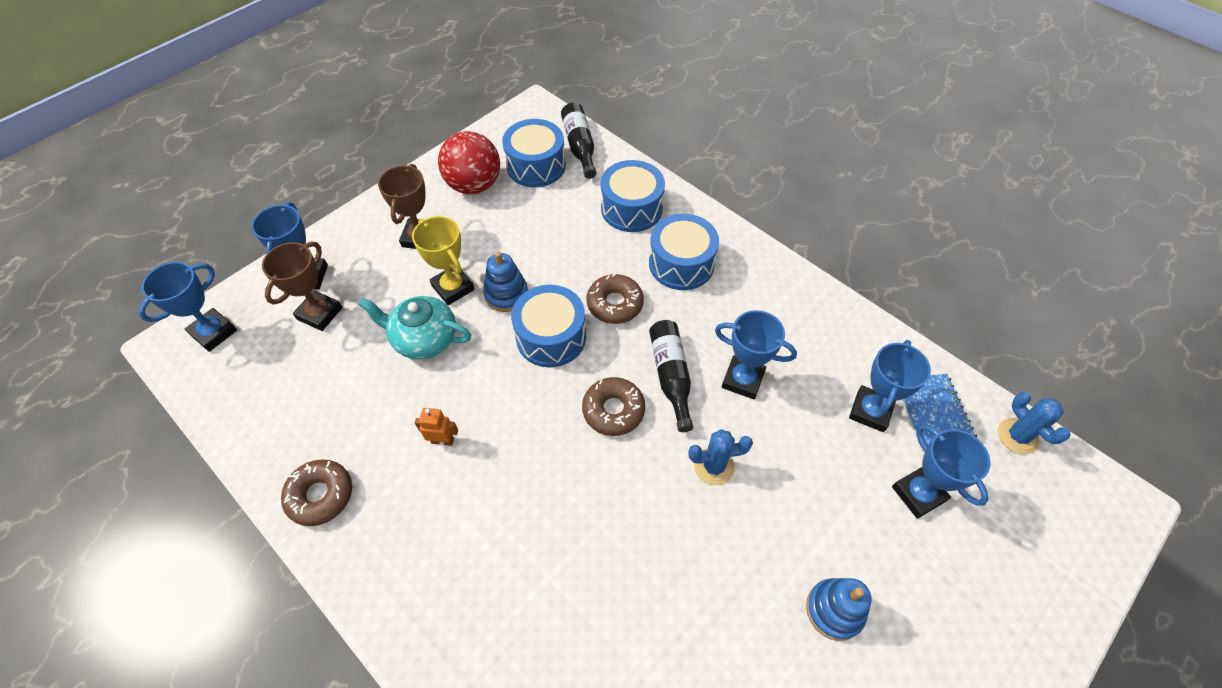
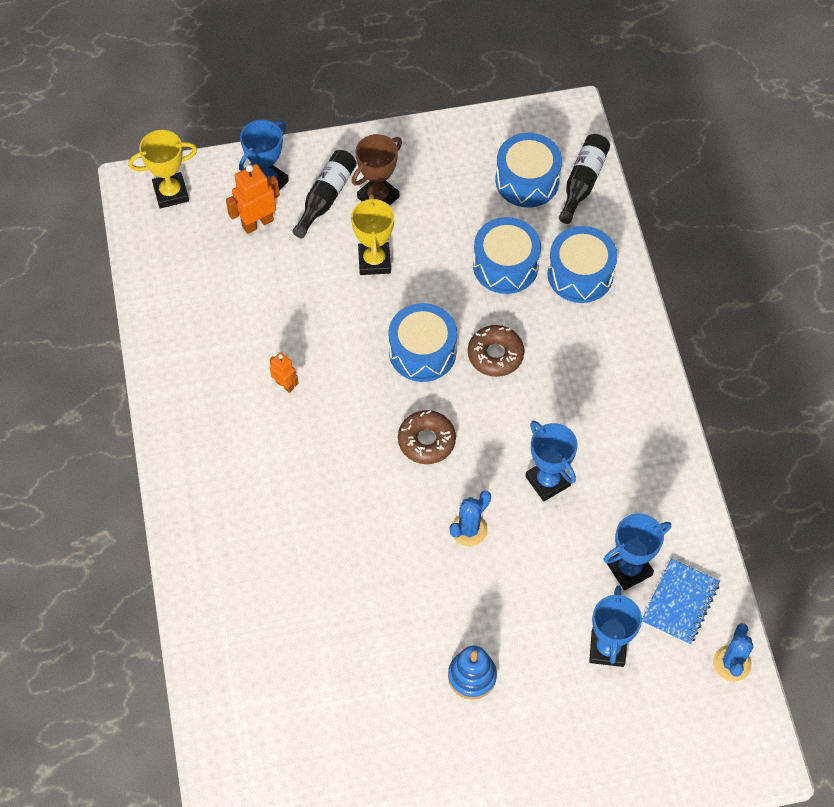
camera: 35 degrees right, 5 degrees up
blue trophy [139,262,237,352] -> yellow trophy [128,130,197,208]
brown trophy [262,241,343,331] -> orange robot [226,164,280,234]
brown donut [281,459,352,526] -> none
turquoise teapot [358,296,471,359] -> none
red ball [438,131,500,195] -> none
blue stacking toy [483,252,528,312] -> none
blue drum [649,214,719,290] -> blue drum moved to [473,217,541,294]
black bottle [649,320,693,432] -> black bottle moved to [292,150,357,238]
blue cactus [688,429,753,486] -> blue cactus turned 75 degrees counterclockwise [449,490,491,547]

